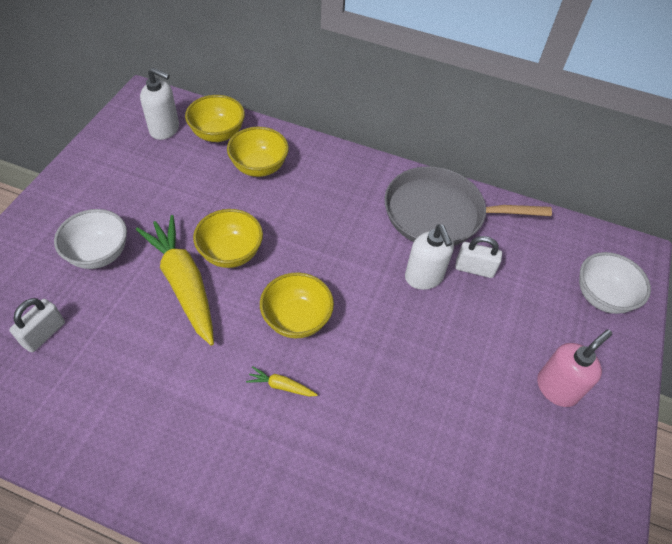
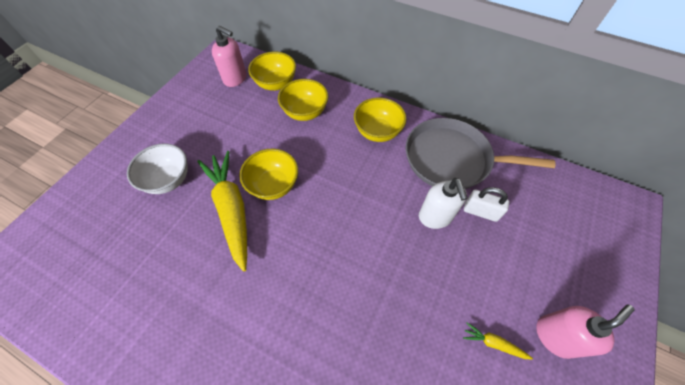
camera: 10 degrees right, 5 degrees up
white padlock [9,298,65,352] -> none
white soap dispenser [140,68,179,140] -> pink soap dispenser [212,26,247,87]
yellow carrot [246,366,318,397] -> yellow carrot moved to [463,323,533,359]
yellow bowl [260,272,334,338] -> yellow bowl moved to [354,98,407,142]
white bowl [579,252,651,314] -> none

